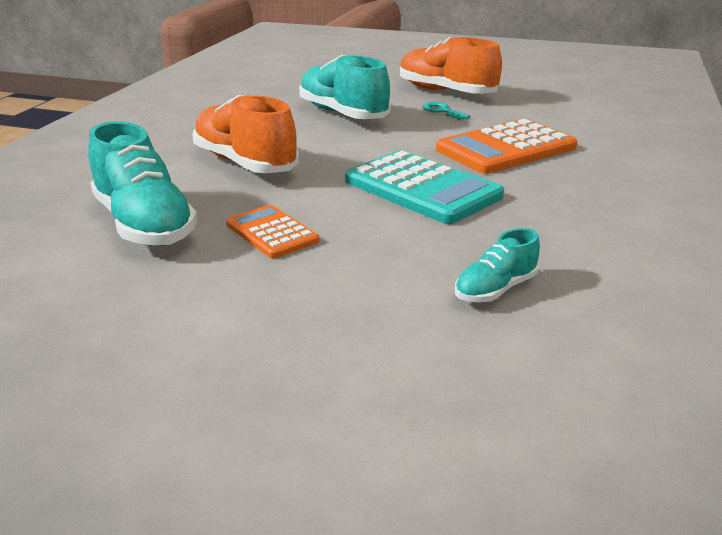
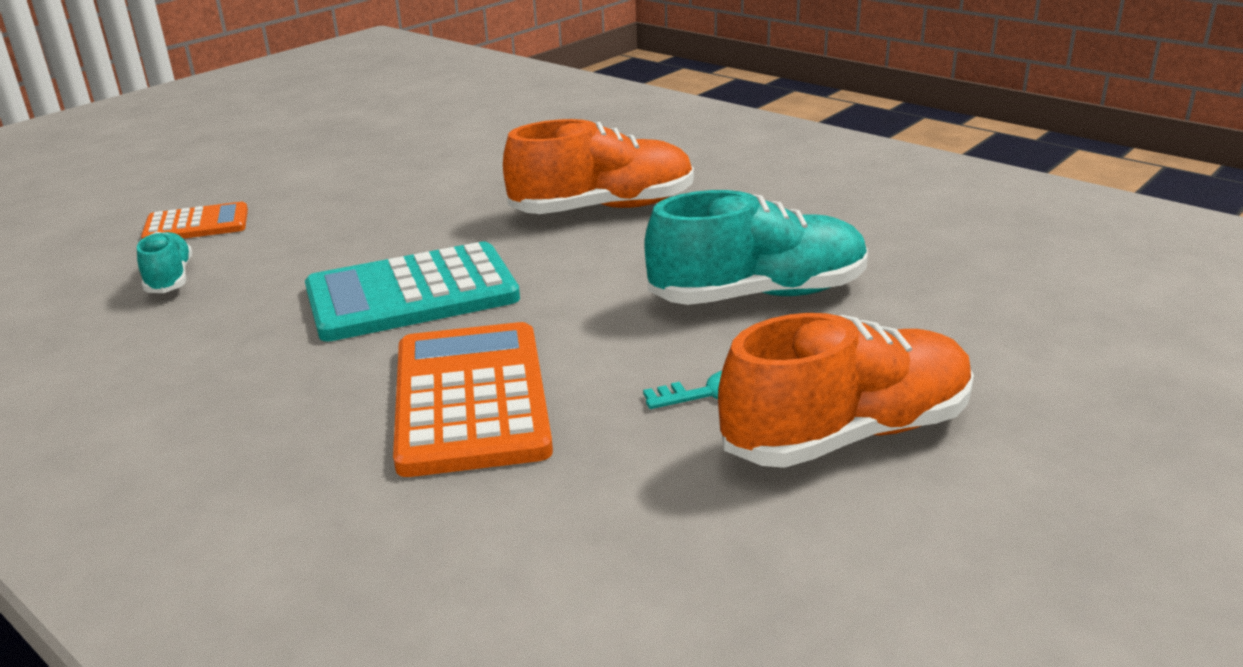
camera: 115 degrees right, 0 degrees up
turquoise shoe [88,122,198,246] -> none
orange calculator [226,205,319,258] -> orange calculator moved to [141,202,248,239]

